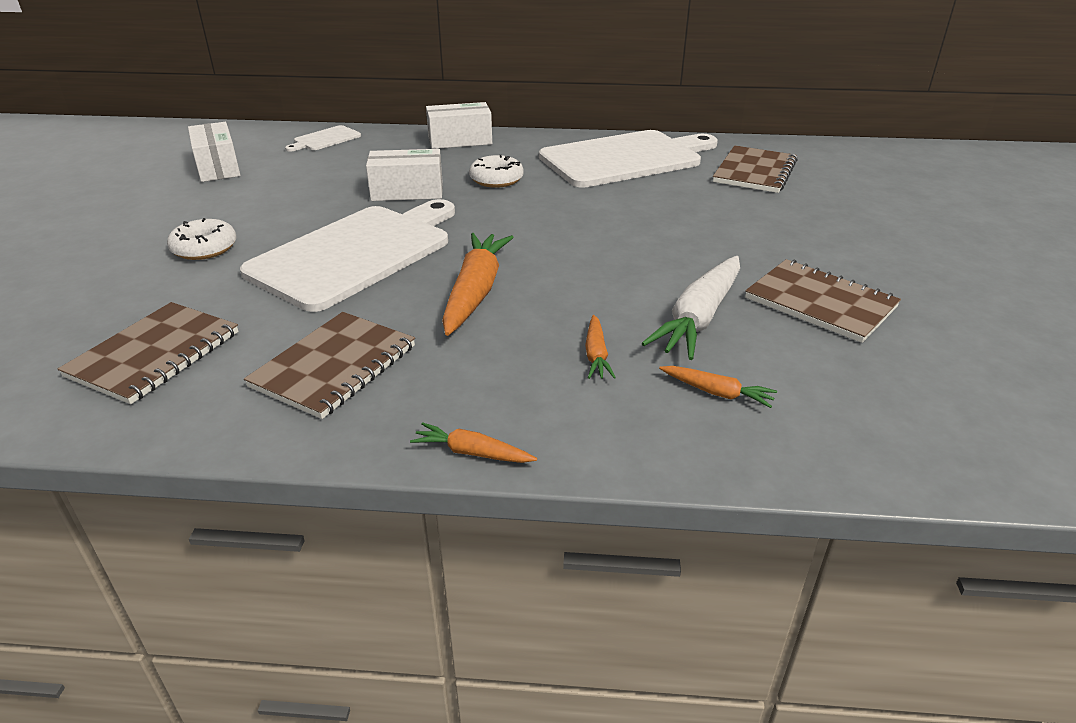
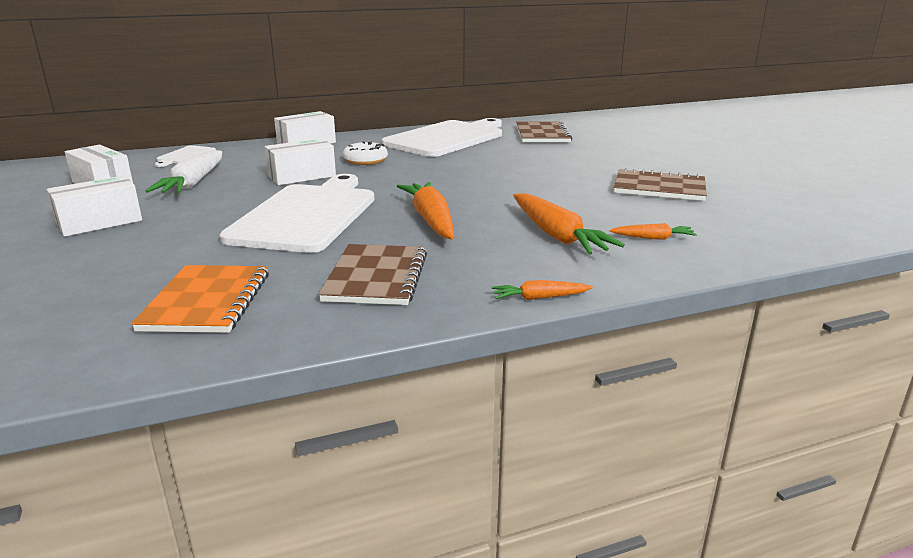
camera: 25 degrees left, 10 degrees down
brown notebook [58,302,239,404] -> orange notebook [131,265,269,333]
white donut [167,218,236,260] -> none
orange carrot [585,315,616,379] -> orange carrot [513,193,625,255], size x2.00
white carrot [641,256,740,360] -> white carrot moved to [146,150,222,193]
none -> white box [47,176,142,237]

